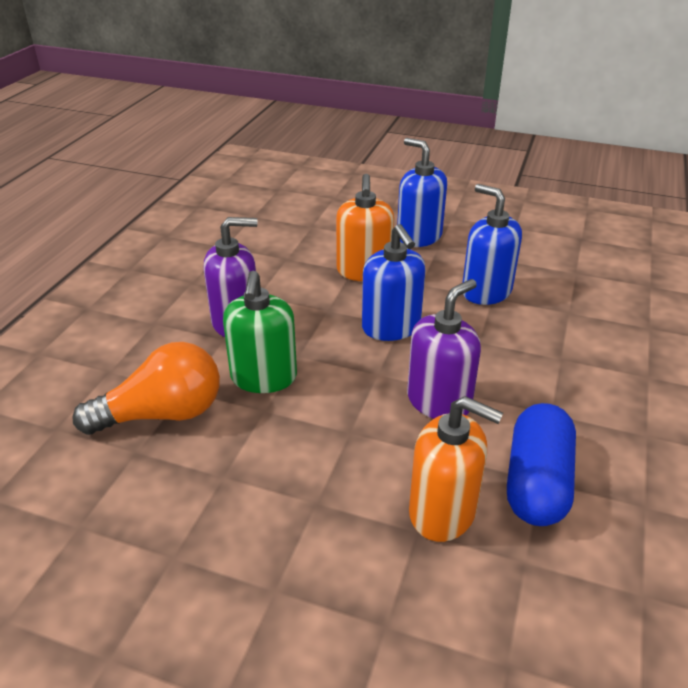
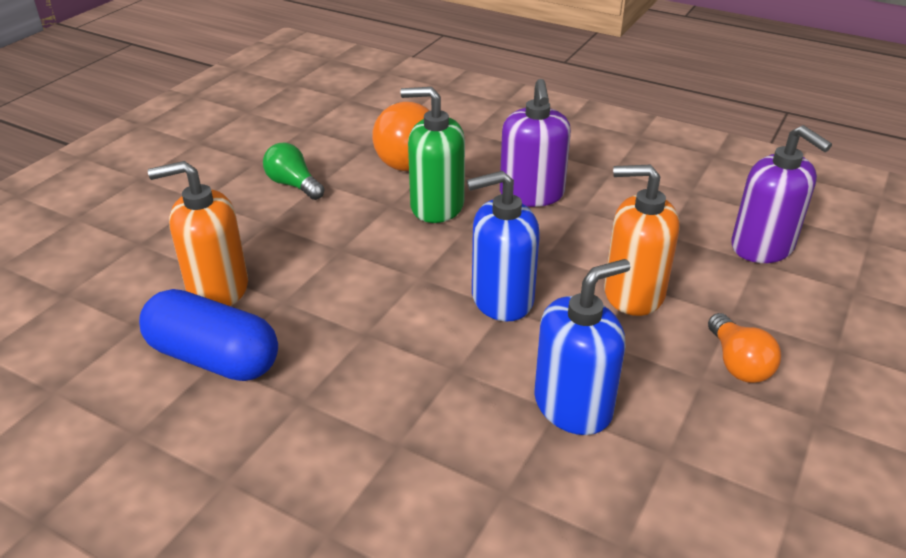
camera: 100 degrees right, 0 degrees up
blue soap dispenser [397,138,447,247] -> orange light bulb [708,313,781,383]
purple soap dispenser [407,279,481,419] -> purple soap dispenser moved to [731,125,832,263]
orange soap dispenser [409,396,503,542] -> orange soap dispenser turned 45 degrees clockwise [148,161,248,306]
none -> green light bulb [263,143,324,200]

